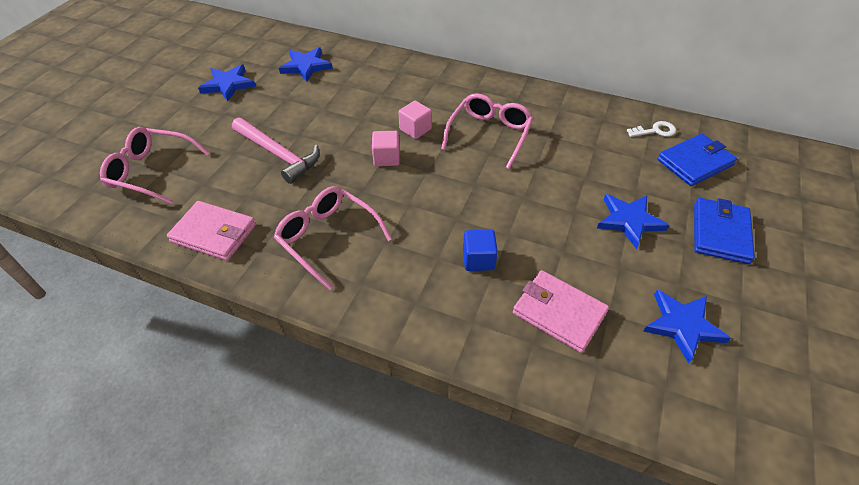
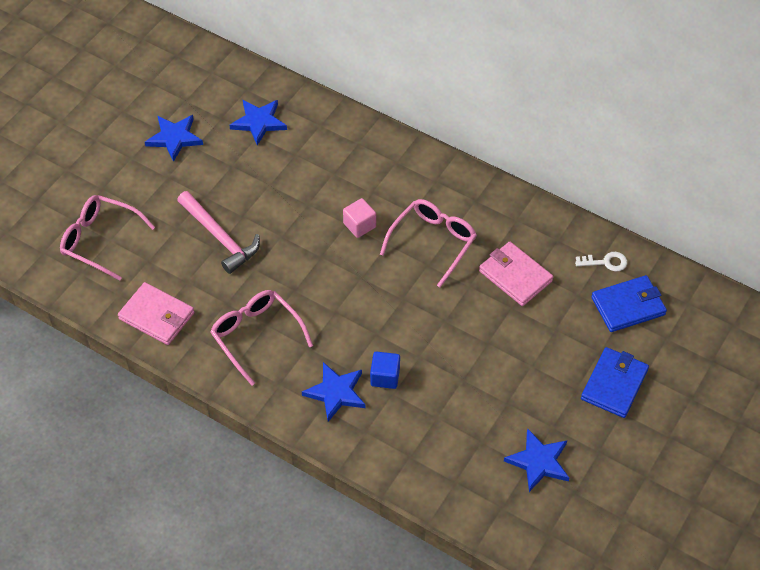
camera: 10 degrees right, 5 degrees up
pink cube [372,131,400,166] -> none
pink wallet [513,270,609,353] -> pink wallet moved to [479,242,553,306]
blue star [597,194,669,249] -> blue star moved to [302,362,365,422]

